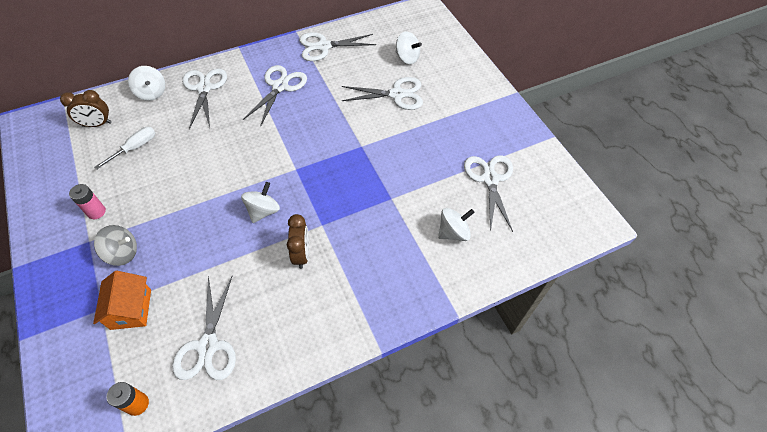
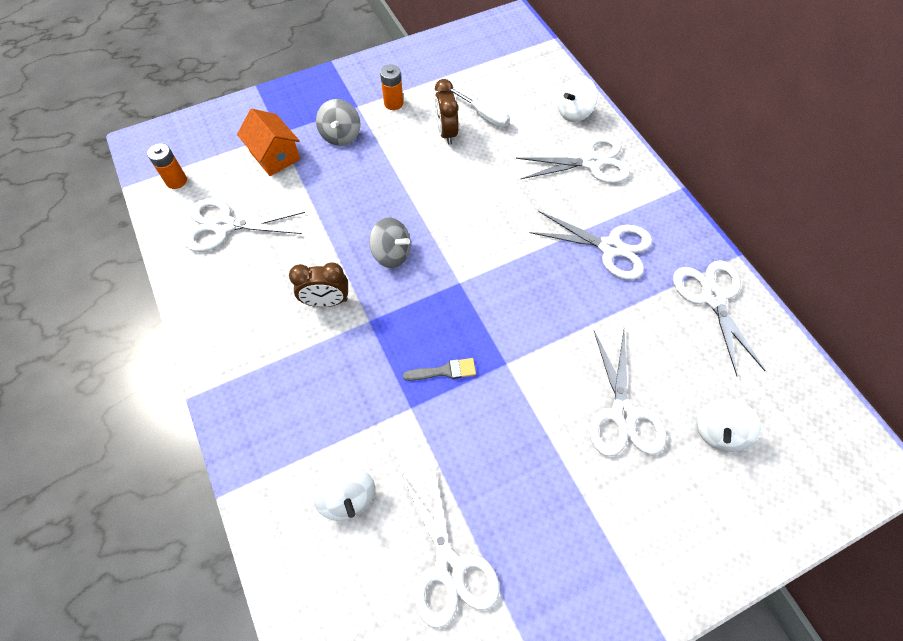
camera: 90 degrees right, 5 degrees up
brown clock [60,90,112,127] -> brown clock moved to [435,79,459,145]
pink battery [69,184,106,219] -> orange battery [380,64,403,110]
orange house [93,271,151,330] -> orange house turned 60 degrees clockwise [237,109,300,176]
white spinning top [241,182,280,223] -> grey spinning top [369,218,411,268]
white scissors [464,155,513,232] -> white scissors turned 75 degrees clockwise [402,464,500,628]
none -> grey brush [403,358,476,381]

